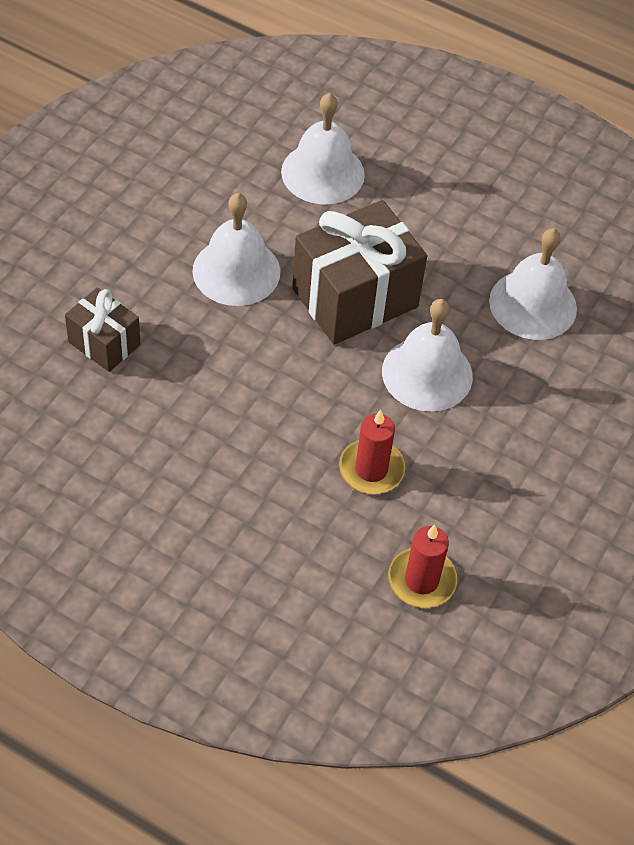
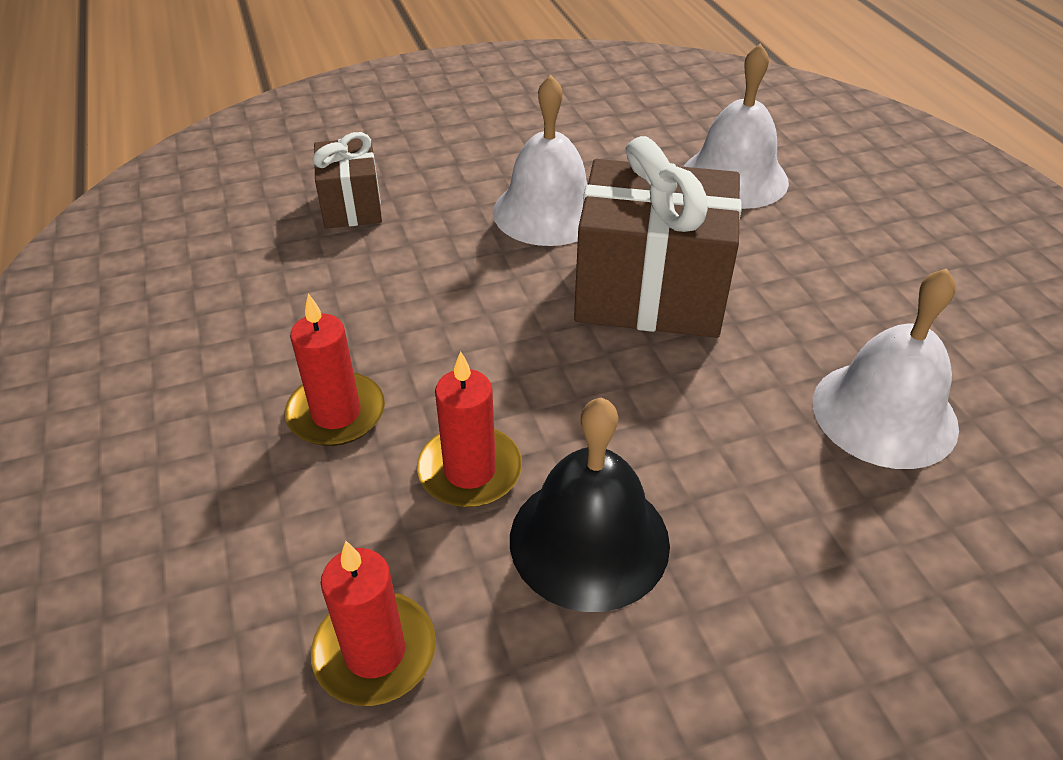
camera: 45 degrees right, 10 degrees down
white bell [382,299,473,412] -> none
none -> red candle [285,293,385,446]
none -> black bell [510,397,670,612]

